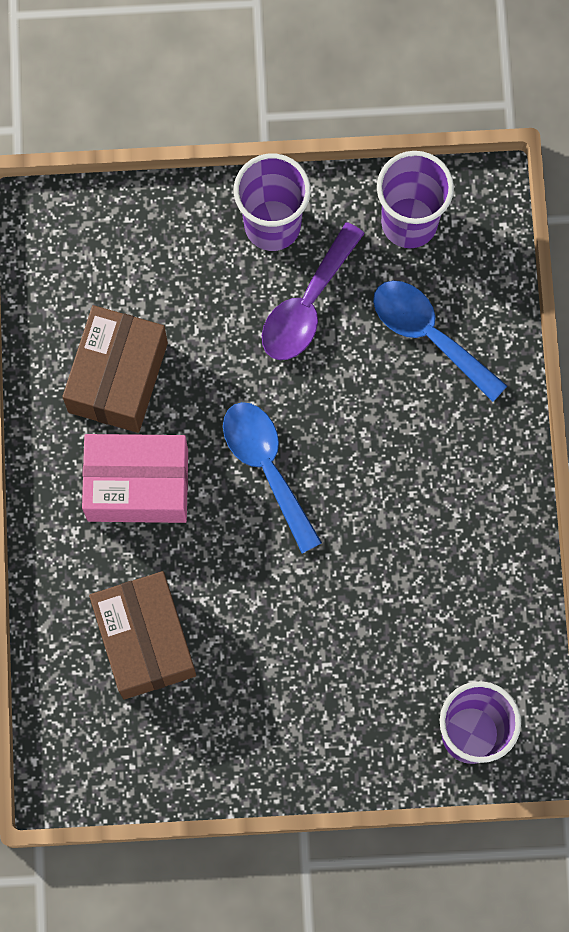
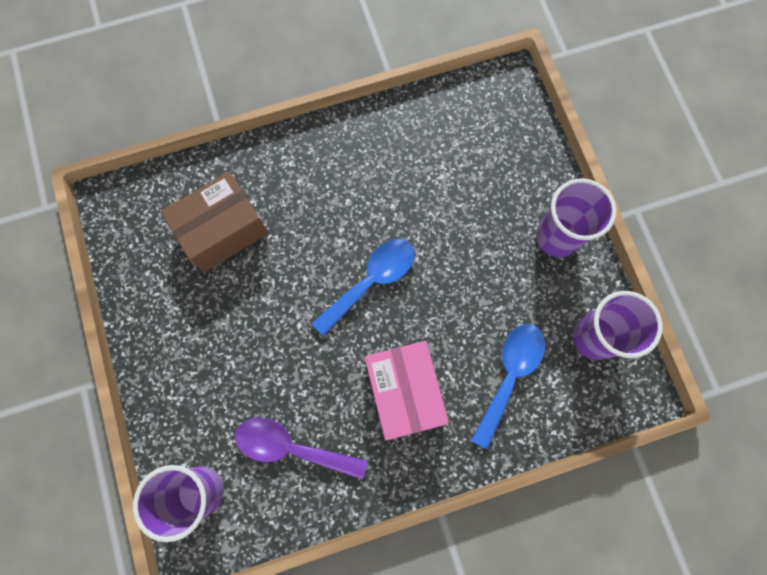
camera: 75 degrees right, 0 degrees up
brown box [62,305,168,433] -> none
pink box [82,434,188,523] -> pink box moved to [365,341,449,441]
purple spoon [262,222,365,360] -> purple spoon moved to [235,417,368,480]

